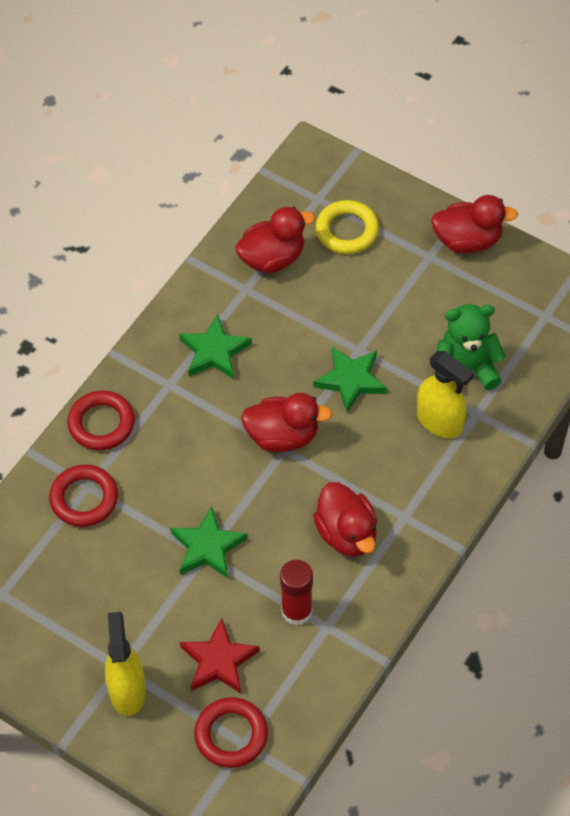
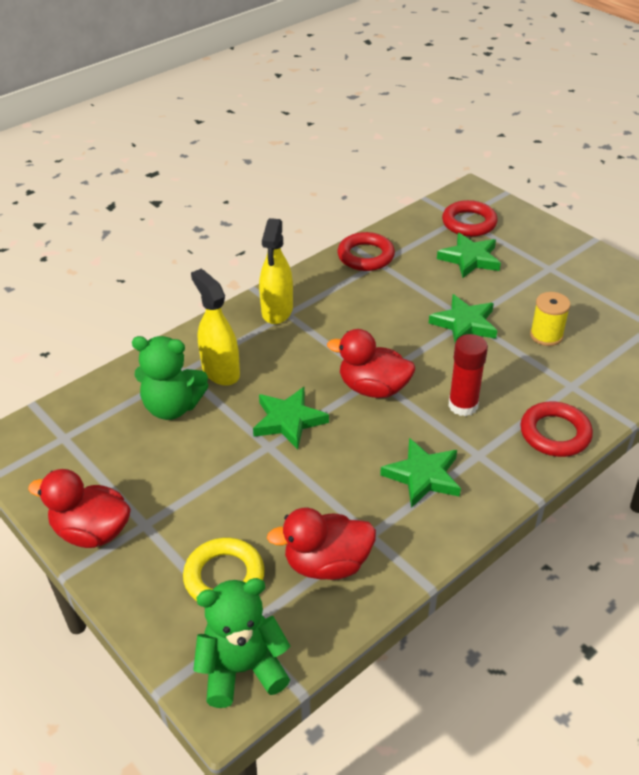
camera: 165 degrees left, 15 degrees down
red ring [49,464,118,527] -> red ring moved to [337,232,395,271]
yellow spray bottle [105,612,146,716] -> yellow spray bottle moved to [259,218,293,324]
red star [180,618,260,694] -> green star [437,233,501,278]
red glue stick [280,560,313,626] -> red glue stick moved to [448,334,488,416]
red duck [313,482,377,557] -> none
none -> green teddy bear [193,578,290,708]
none -> yellow spool [530,292,571,346]

